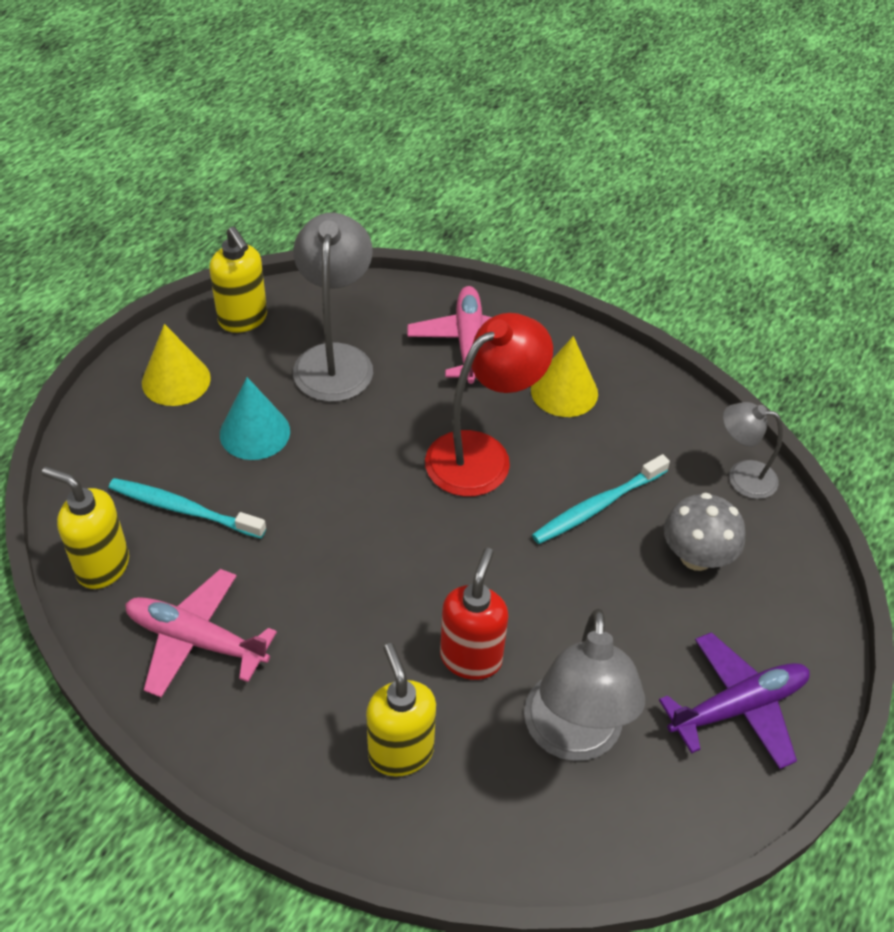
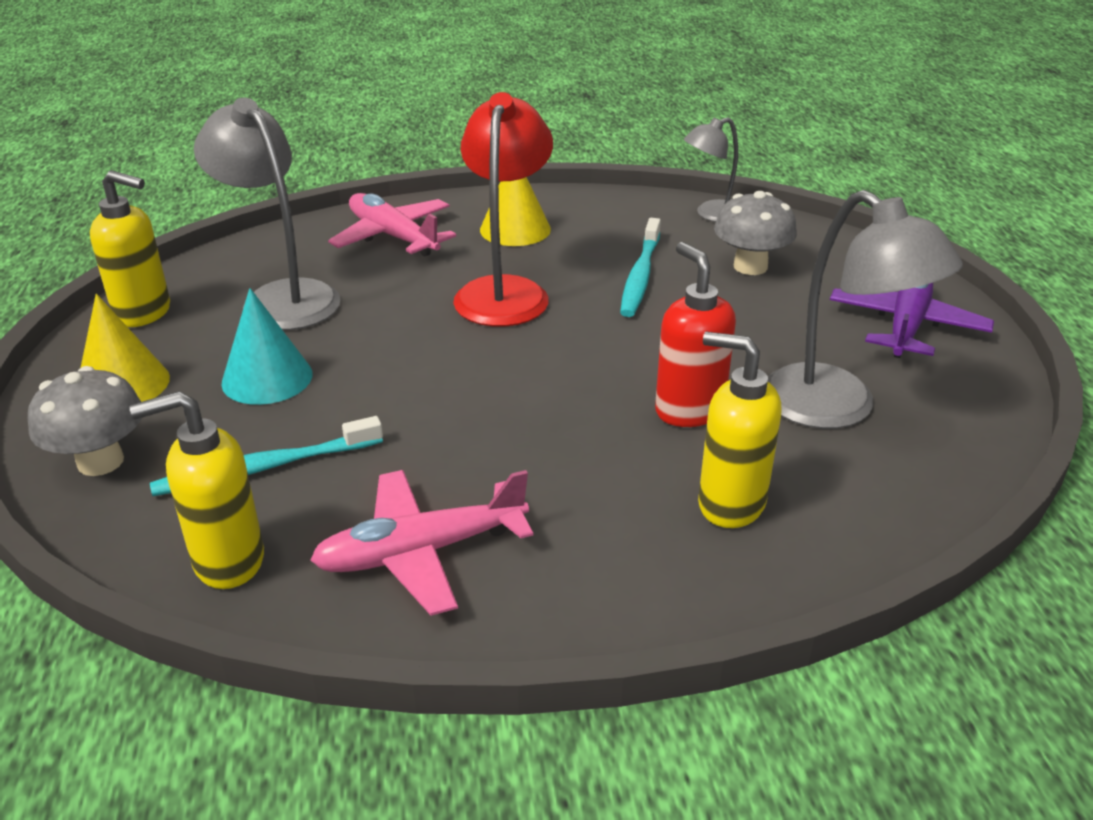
camera: 40 degrees left, 15 degrees down
none -> grey mushroom [28,366,142,476]

